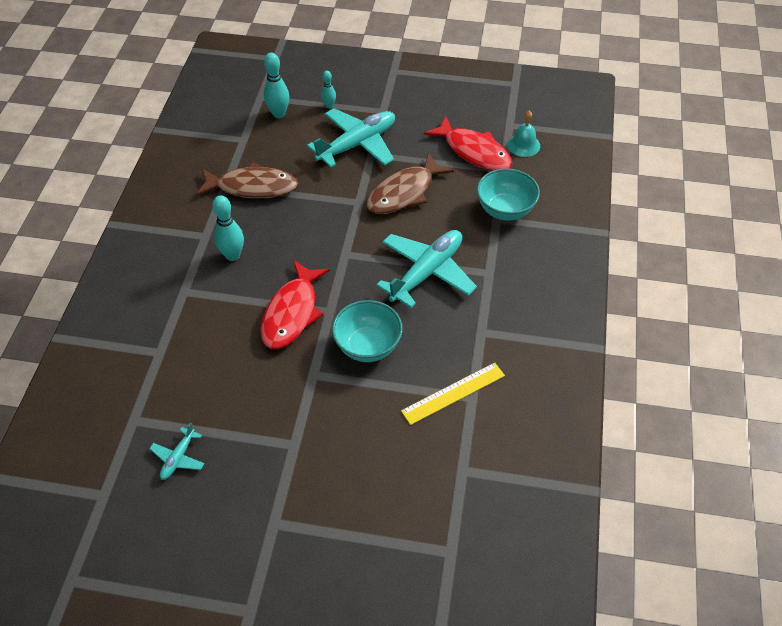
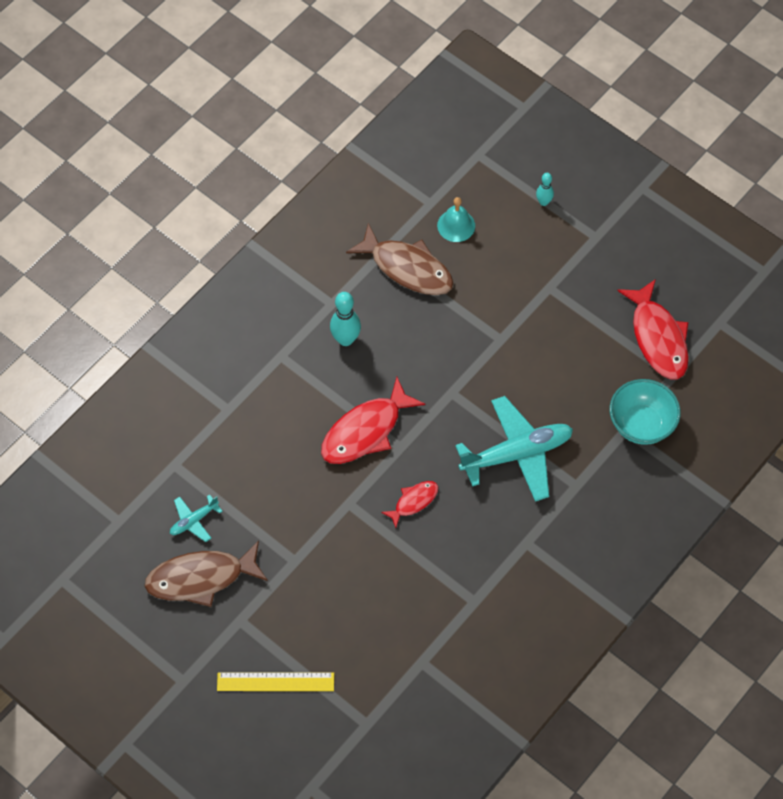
camera: 30 degrees right, 10 degrees up
turquoise bowling pin [264,53,290,118] -> none
turquoise plane [307,108,395,167] -> none
turquoise bowl [332,300,403,362] -> red fish [381,481,438,528]
brown fish [367,152,454,214] -> brown fish moved to [144,541,268,607]
yellow ruler [401,363,505,425] -> yellow ruler moved to [217,672,334,691]
turquoise bell [507,111,540,157] -> turquoise bell moved to [437,197,475,242]

